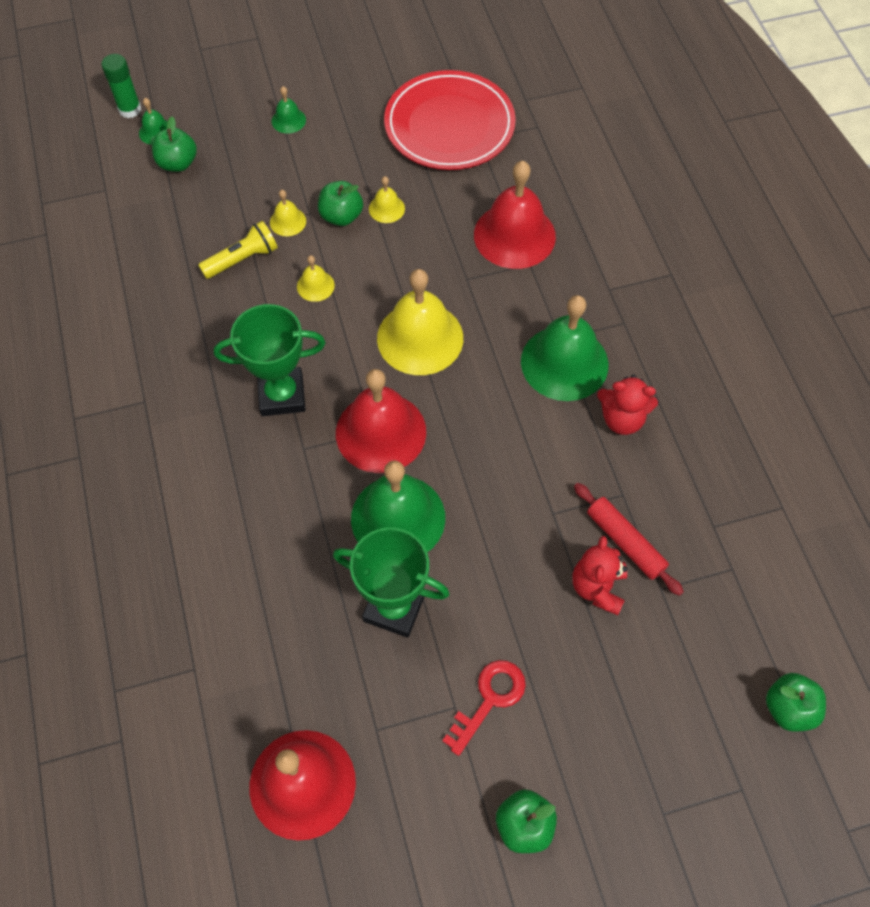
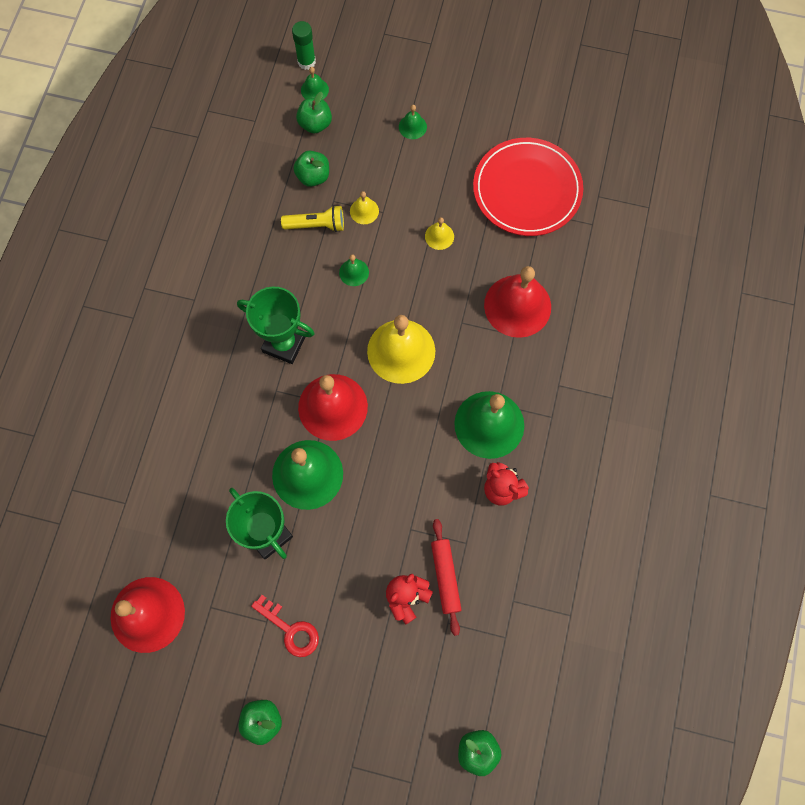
camera: 30 degrees right, 10 degrees up
yellow bell [297,255,335,302] -> green bell [339,254,369,286]
green apple [318,181,363,226] -> green apple moved to [293,151,329,187]
red key [442,660,526,756] -> red key turned 60 degrees clockwise [251,595,319,657]

